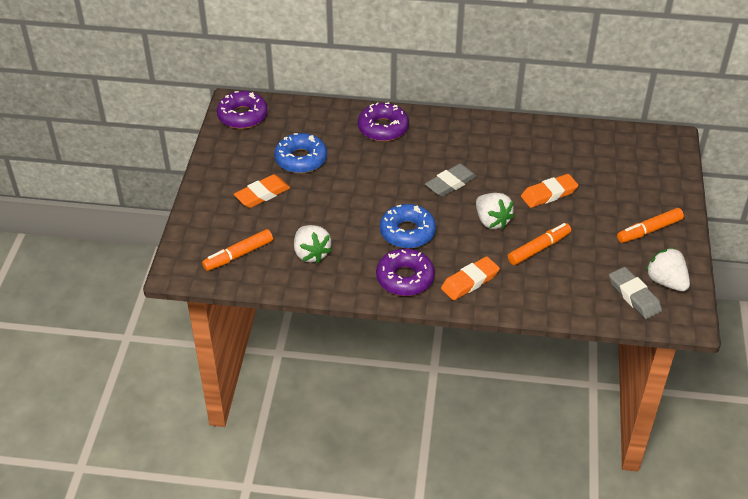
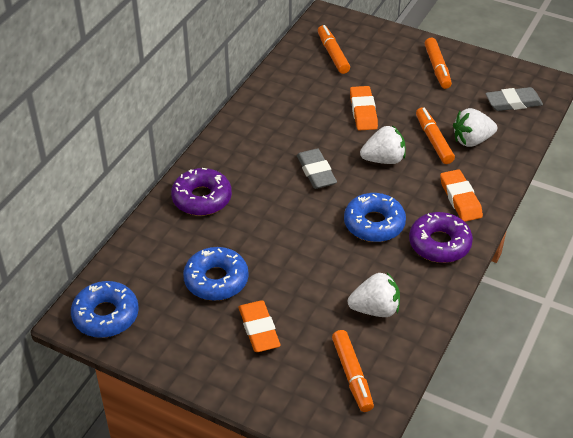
camera: 70 degrees left, 0 degrees up
purple donut [217,91,268,129] -> blue donut [71,281,139,338]
white strawberry [645,248,690,291] -> white strawberry moved to [453,108,497,147]
none -> orange marker [318,25,350,74]

